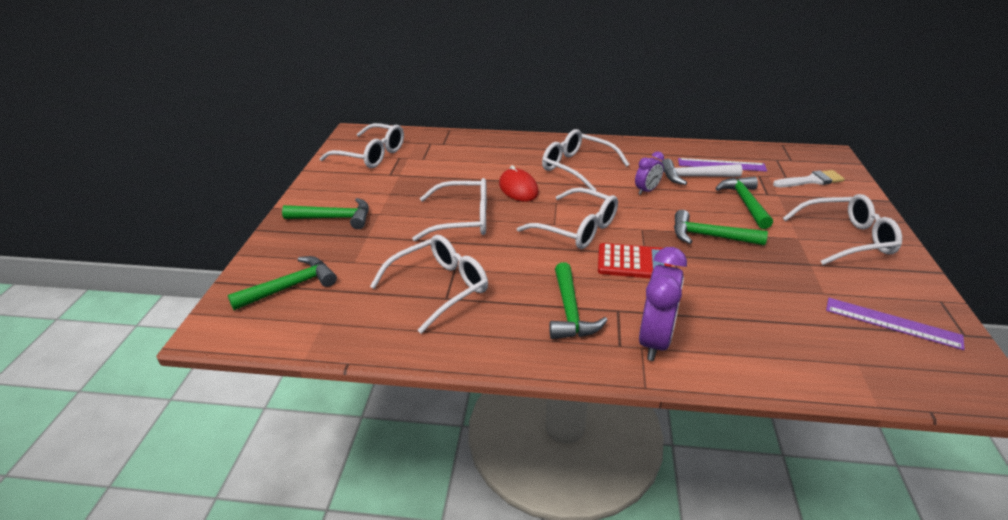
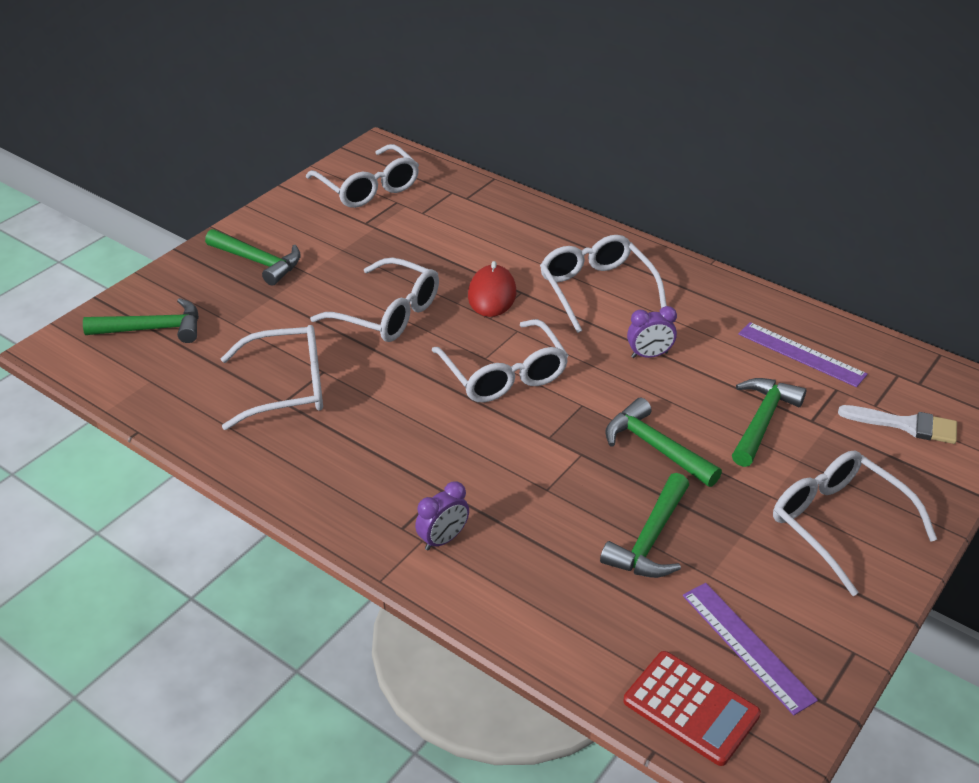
camera: 30 degrees right, 5 degrees up
green hammer [549,262,608,339] -> green hammer moved to [600,473,689,578]
red calculator [598,243,672,278] -> red calculator moved to [623,651,761,766]
purple clock [639,247,687,361] -> purple clock [415,481,469,550], size x0.57
white hammer [661,159,743,185] -> none
white glasses [783,194,902,265] -> white glasses turned 150 degrees counterclockwise [773,450,937,596]

